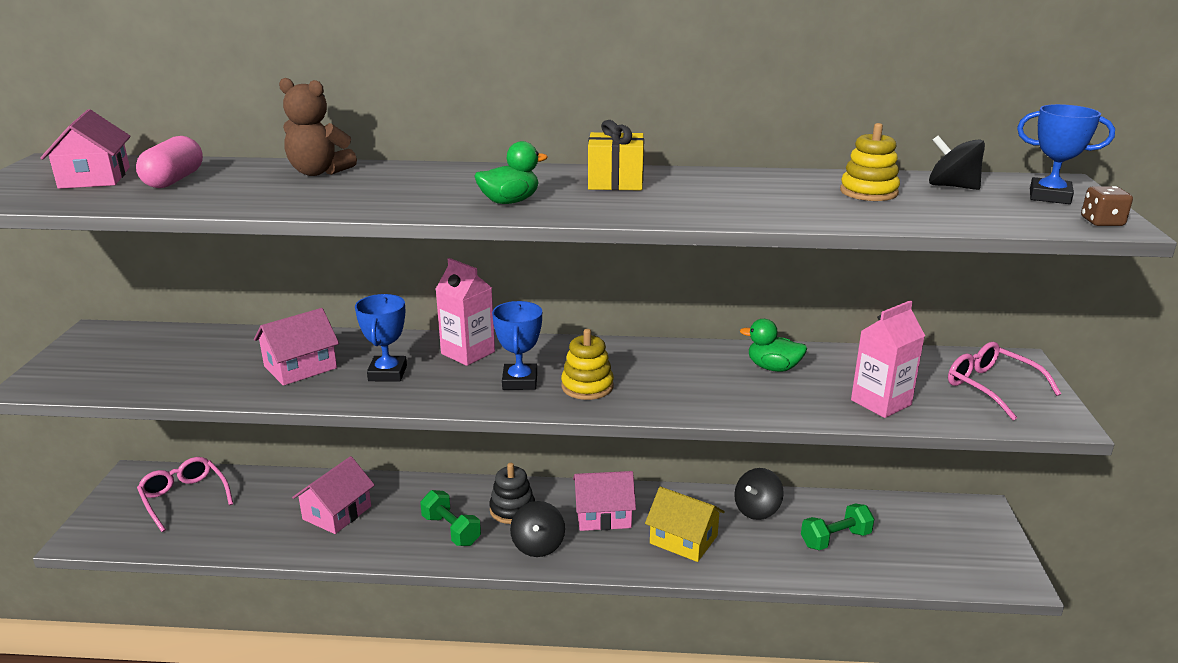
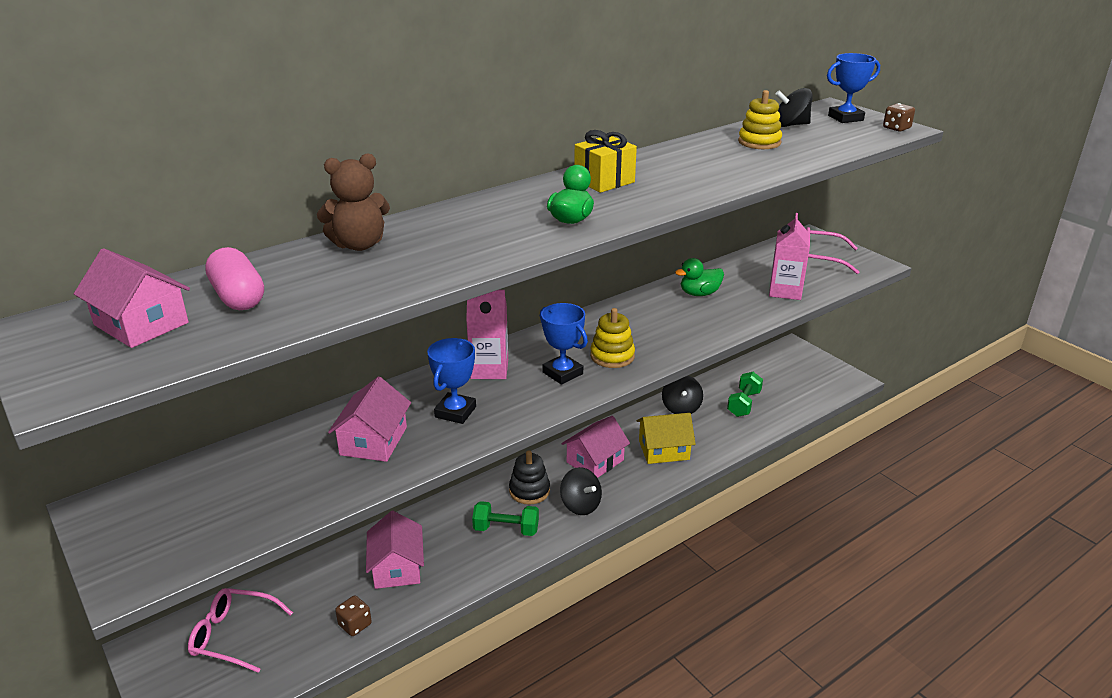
camera: 40 degrees left, 5 degrees up
blue trophy [355,294,407,382] -> blue trophy turned 60 degrees clockwise [427,338,476,424]
none -> brown dice [335,595,372,636]

